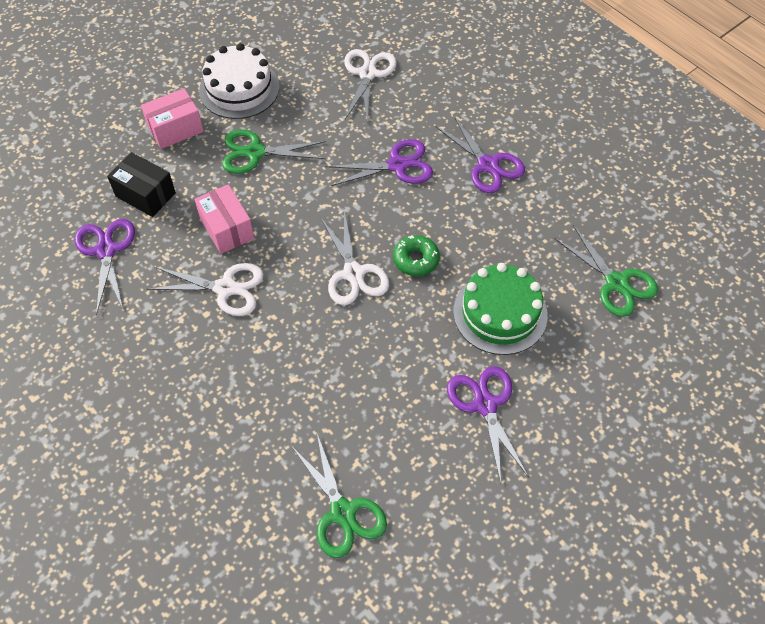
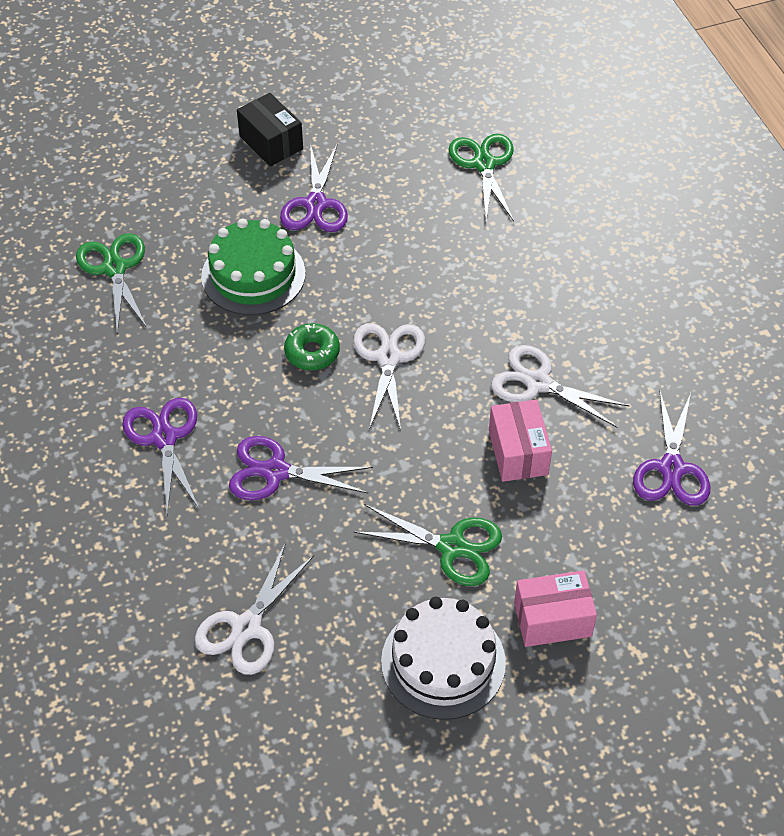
camera: 160 degrees left, 5 degrees down
black box [107,152,176,217] -> black box moved to [237,93,303,166]

